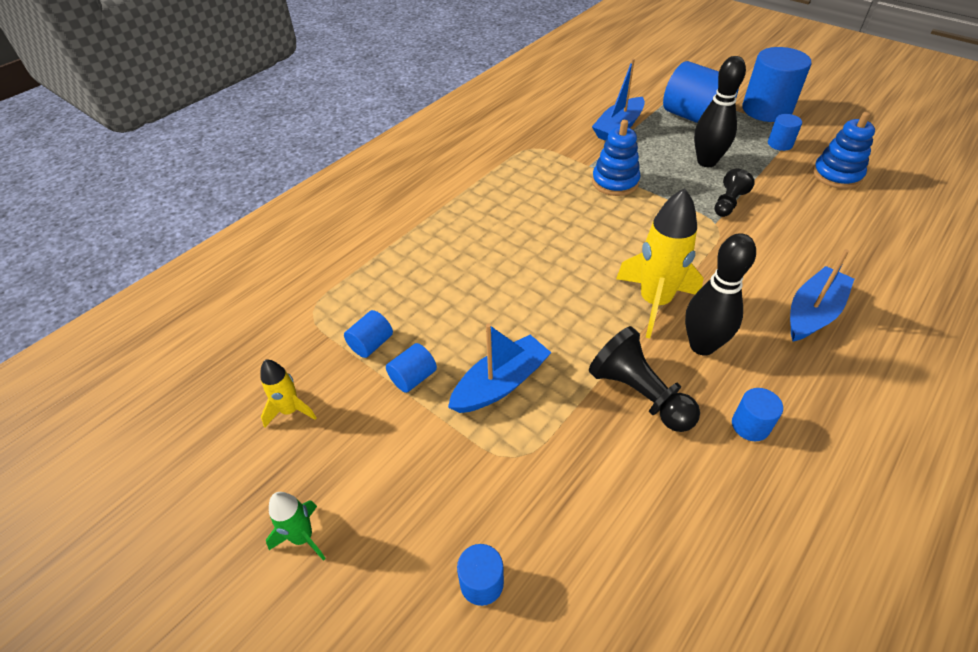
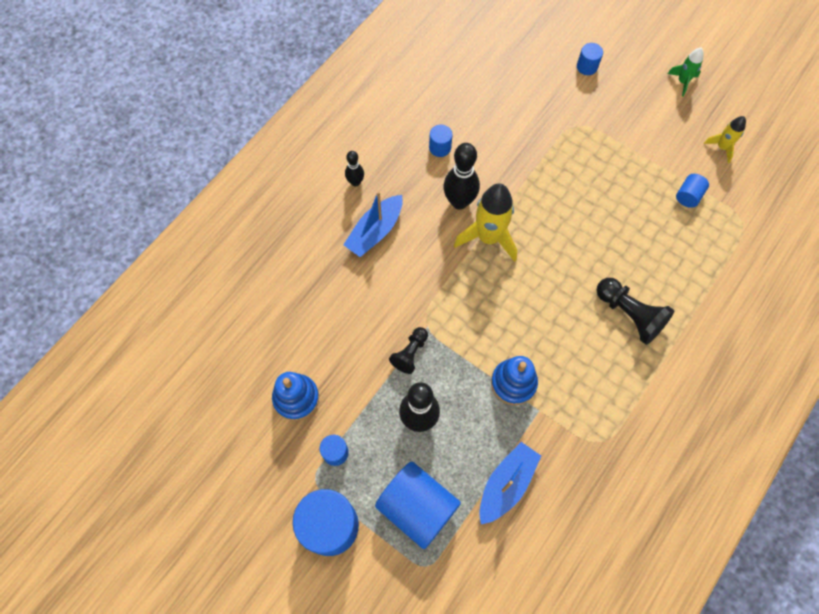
camera: 175 degrees right, 20 degrees up
blue cylinder [386,343,437,393] -> none
blue boat [448,324,551,413] -> none
black pawn [589,326,700,432] -> black pawn moved to [596,278,675,345]
none -> black bowling pin [345,151,364,187]

